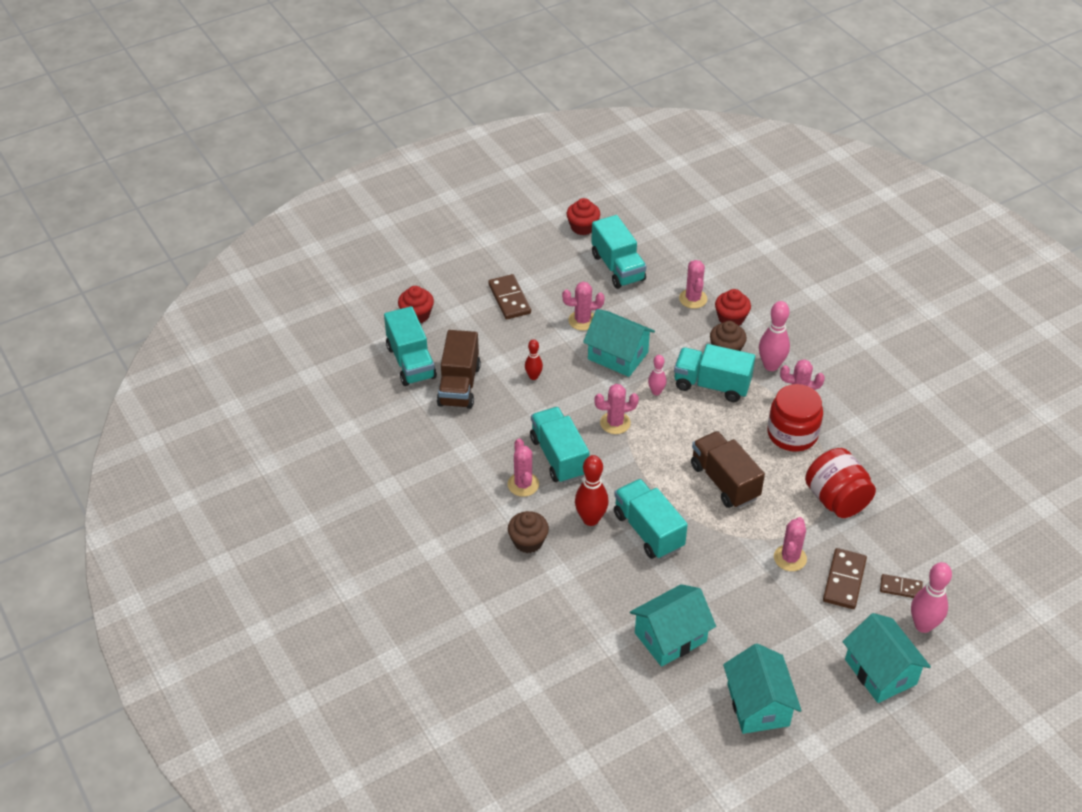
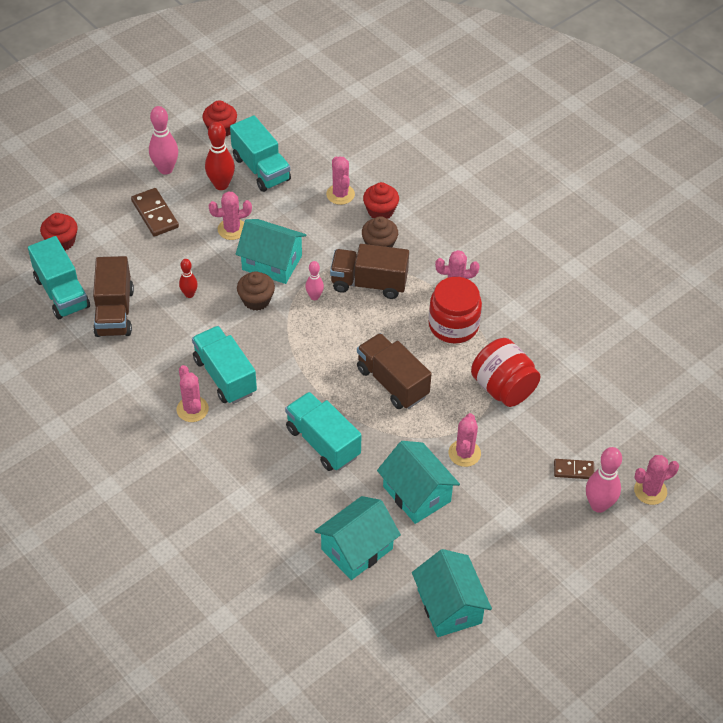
camera: 10 degrees left, 5 degrees up
brown cupcake [508,511,549,553] -> brown cupcake moved to [237,271,275,311]
red bowling pin [575,455,609,526] -> red bowling pin moved to [205,122,235,190]
pink cactus [594,384,639,434] -> pink cactus moved to [634,455,679,505]
turquoise truck [674,344,755,402] -> brown truck [330,244,409,299]
pink bowling pin [759,301,790,371] -> pink bowling pin moved to [149,106,178,175]
brown domino [823,548,867,609] -> none
turquoise house [842,613,931,703] -> turquoise house moved to [377,441,460,524]

